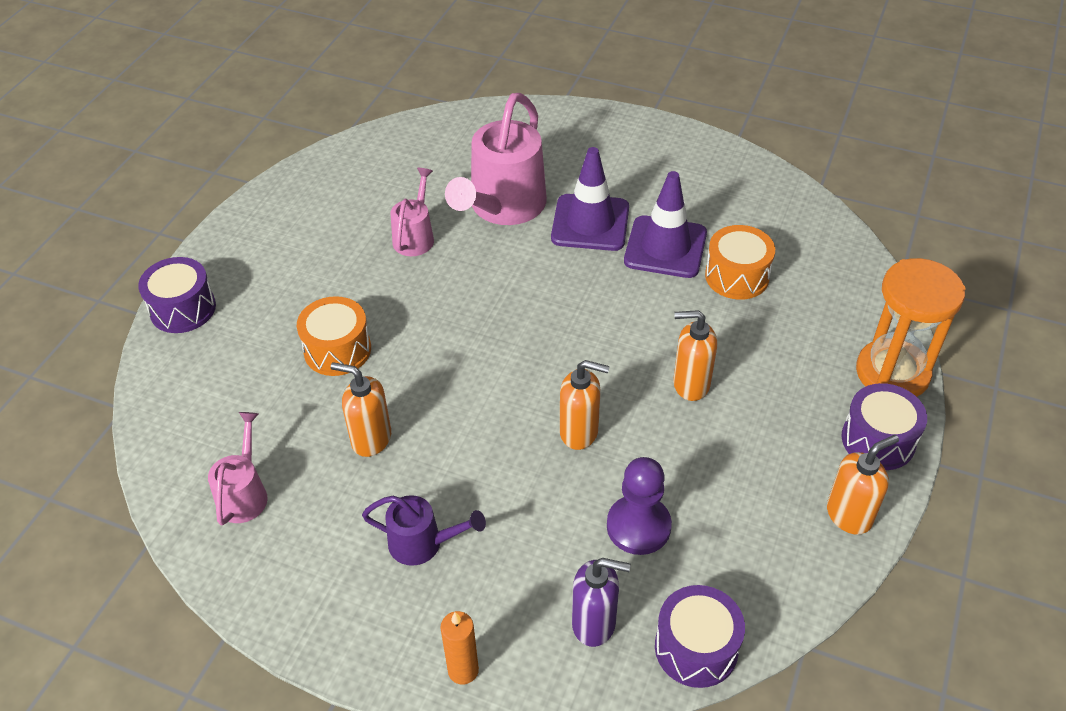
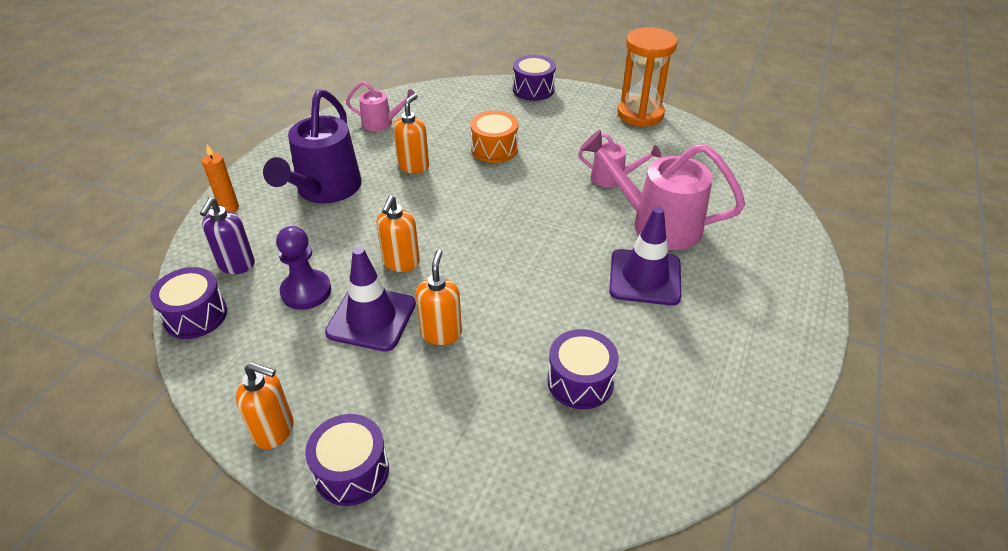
camera: 90 degrees right, 5 degrees down
purple watering can [362,495,486,566] -> purple watering can [263,89,362,203], size x1.88
purple traffic cone [624,171,707,278] -> purple traffic cone moved to [325,247,416,352]
orange drum [705,225,775,300] -> purple drum [548,329,619,409]
orange soap dispenser [827,435,899,535] -> orange soap dispenser turned 45 degrees counterclockwise [236,362,293,449]
orange hourglass [856,258,966,397] -> orange hourglass moved to [617,27,678,127]

